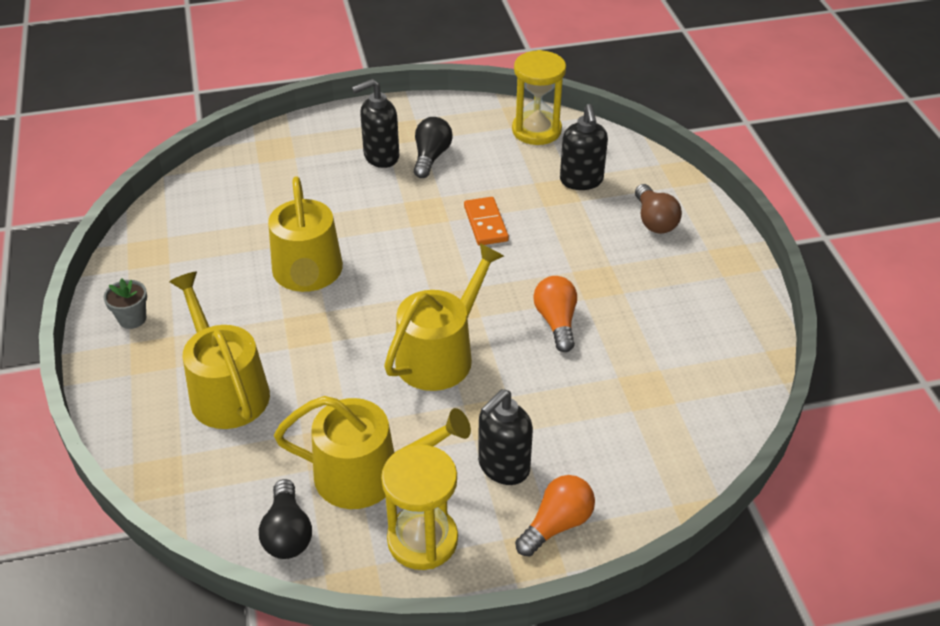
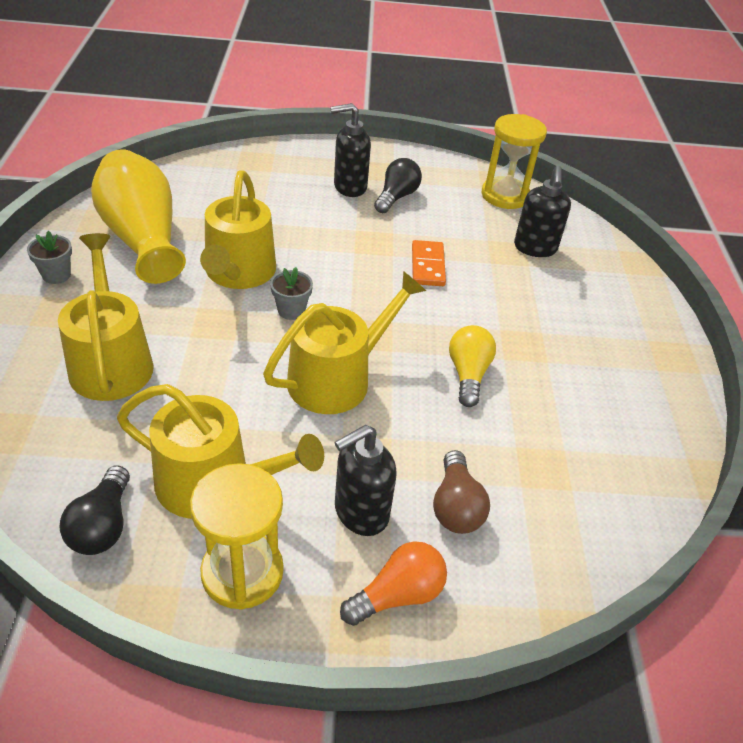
camera: 10 degrees right, 0 degrees up
orange light bulb [533,276,577,352] -> yellow light bulb [449,325,496,407]
brown light bulb [635,184,682,234] -> brown light bulb moved to [433,450,490,534]
none -> yellow vase [91,149,186,284]
none -> grey flower pot [270,267,313,320]

